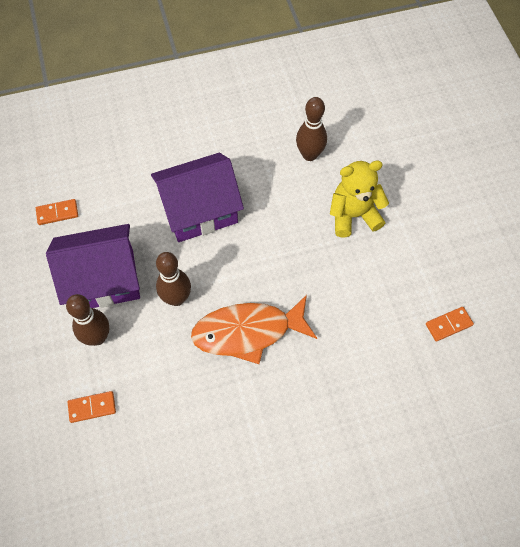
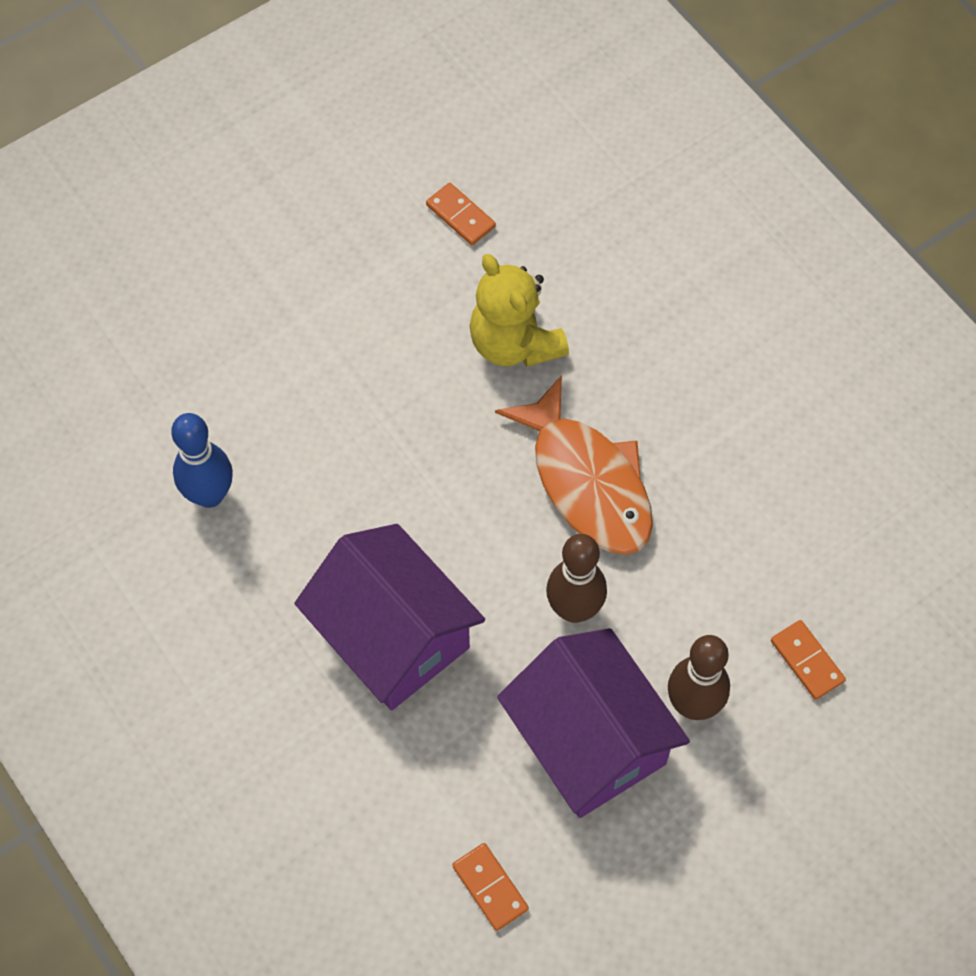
camera: 110 degrees left, 0 degrees up
brown bowling pin [296,97,327,161] -> blue bowling pin [171,413,233,508]
yellow teddy bear [330,160,389,238] -> yellow teddy bear moved to [470,254,569,367]

